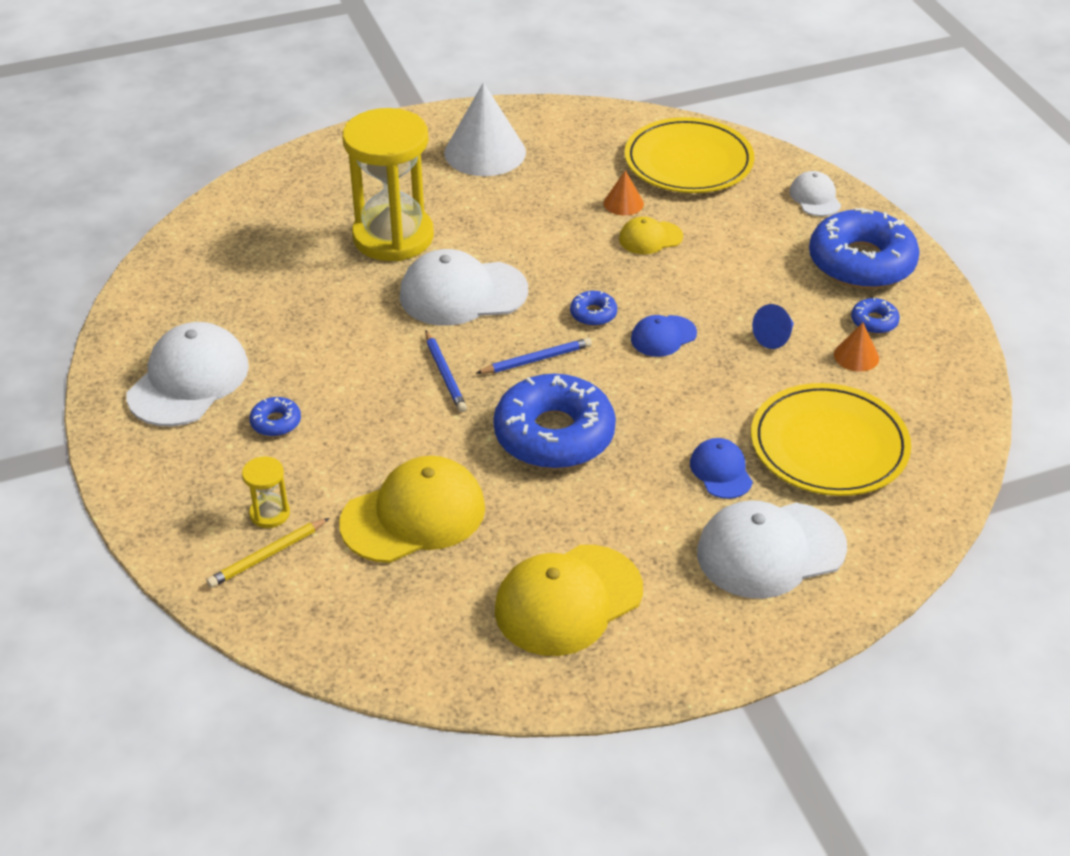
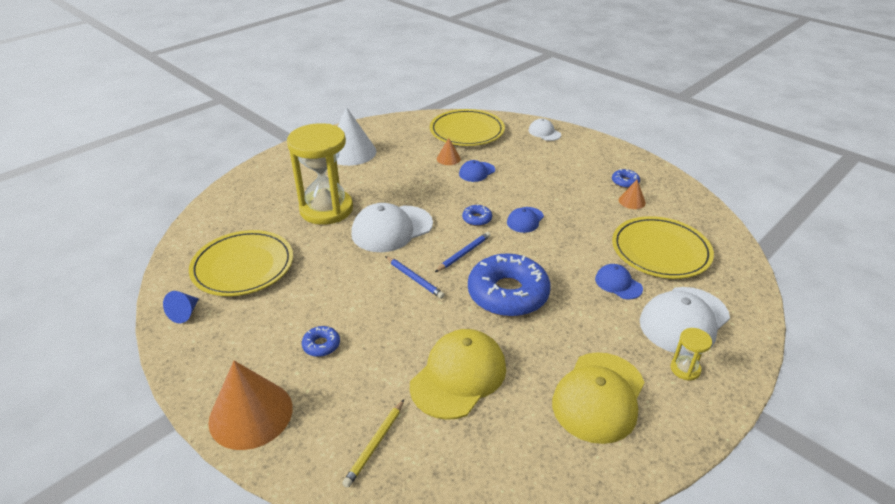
camera: 25 degrees left, 5 degrees down
white cap [126,322,249,426] -> none
yellow hourglass [242,457,290,528] -> yellow hourglass moved to [671,328,712,380]
yellow cap [619,217,683,254] -> blue cap [459,160,495,182]
blue cone [752,304,794,349] -> blue cone moved to [163,291,199,323]
blue donut [809,208,920,289] -> none
none -> yellow plate [189,230,293,296]
none -> orange cone [208,361,292,450]

